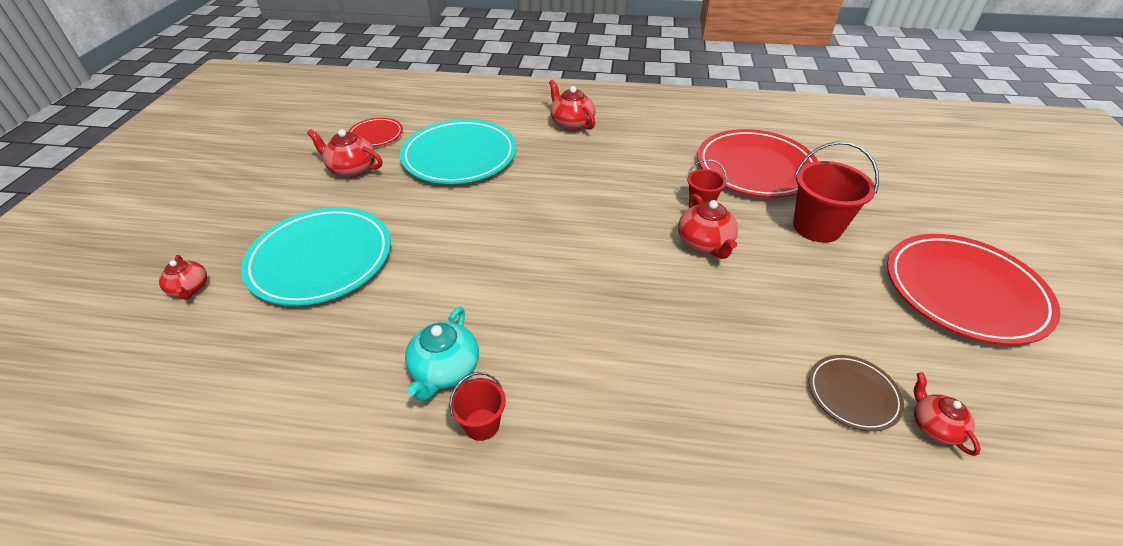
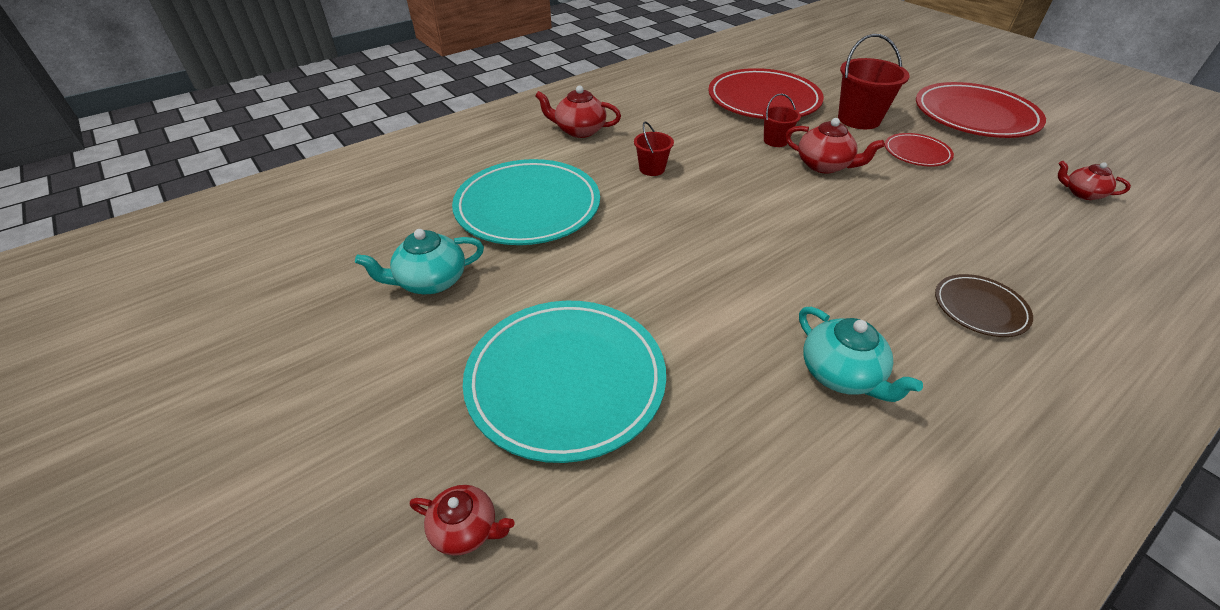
camera: 45 degrees left, 0 degrees up
red teapot [307,129,382,177] -> turquoise teapot [355,229,484,294]
red plate [348,118,403,147] -> red plate moved to [885,133,954,166]
red bucket [449,372,506,441] -> red bucket moved to [634,121,674,176]
brown plate [809,355,904,431] -> brown plate moved to [935,274,1033,337]

